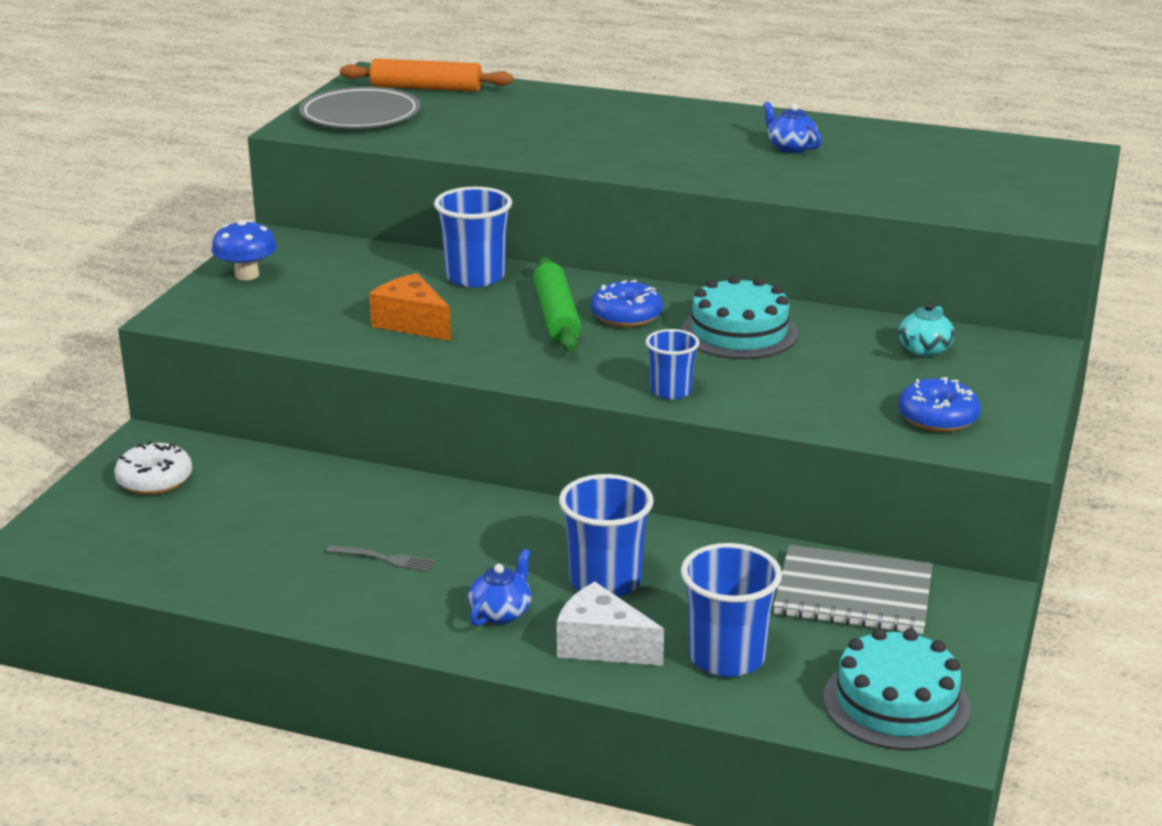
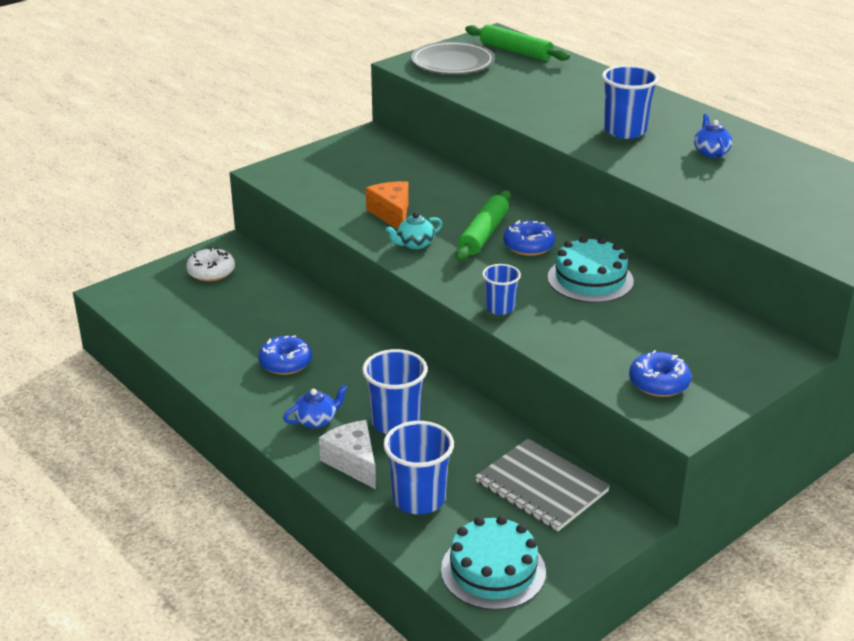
camera: 30 degrees right, 5 degrees up
blue mushroom [212,220,277,280] -> none
grey fork [326,545,436,572] -> blue donut [258,335,312,375]
orange rolling pin [340,59,513,92] -> green rolling pin [465,24,570,61]
blue cup [434,187,512,288] -> blue cup moved to [602,65,659,139]
turquoise teapot [898,302,955,357] -> turquoise teapot moved to [386,212,443,249]

